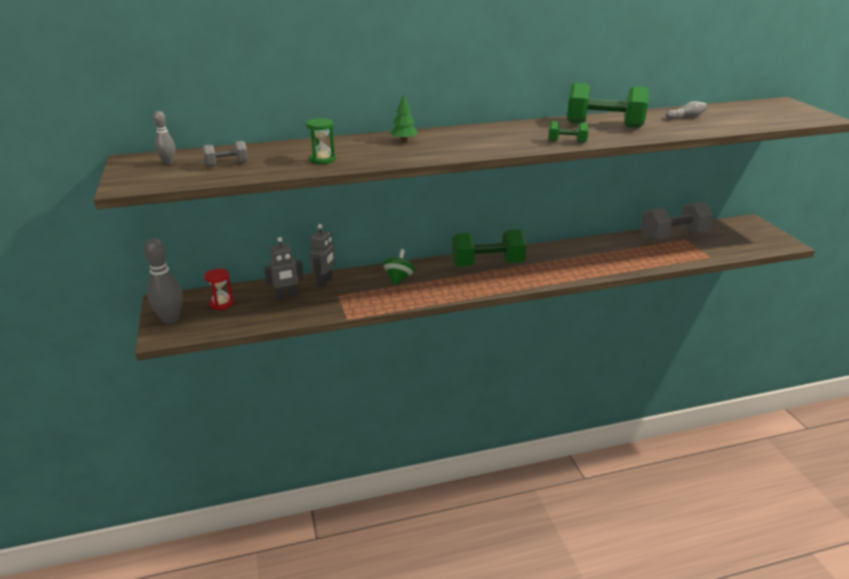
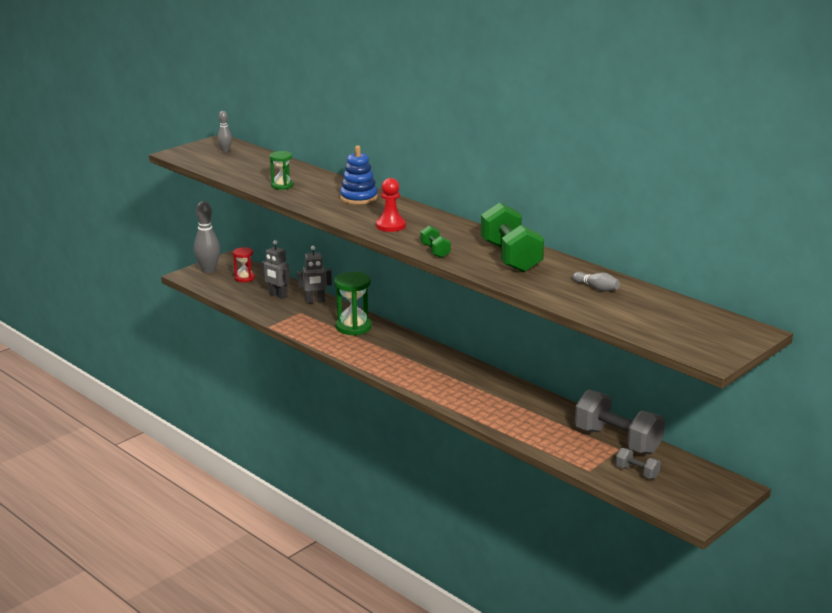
camera: 60 degrees right, 5 degrees down
grey dumbbell [202,141,248,167] -> grey dumbbell moved to [616,448,661,479]
green spinning top [383,249,415,285] -> green hourglass [334,272,372,335]
green tree [390,94,418,142] -> blue stacking toy [340,145,378,205]
green dumbbell [452,229,527,267] -> none
none -> red pawn [376,178,406,232]

